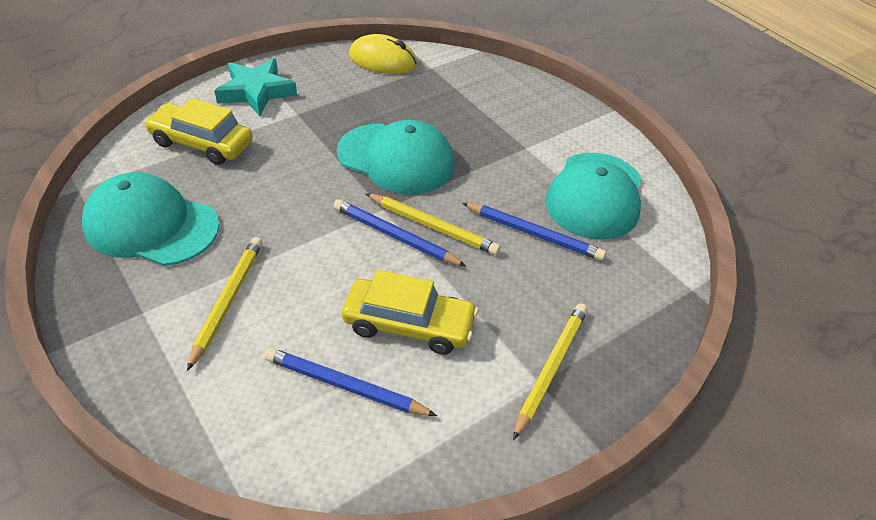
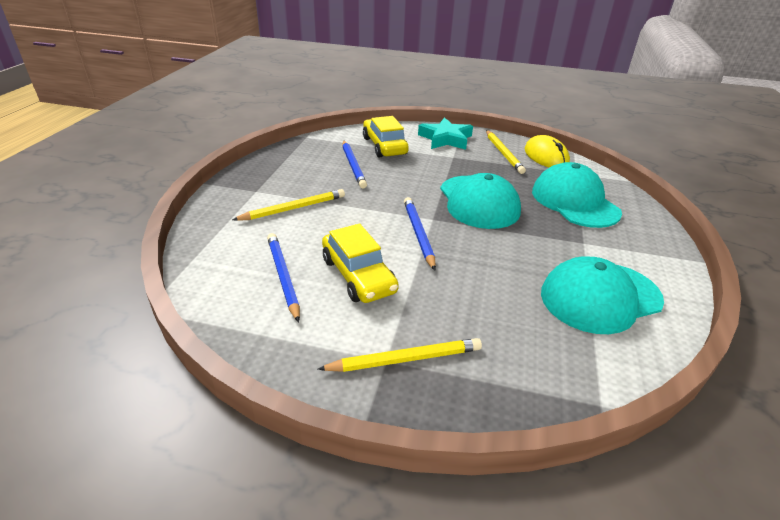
camera: 50 degrees right, 10 degrees down
turquoise cap [82,172,219,266] -> turquoise cap moved to [532,162,622,228]
yellow pencil [365,193,500,255] -> yellow pencil moved to [486,130,526,174]
blue pencil [462,203,606,261] -> blue pencil moved to [342,140,367,189]

